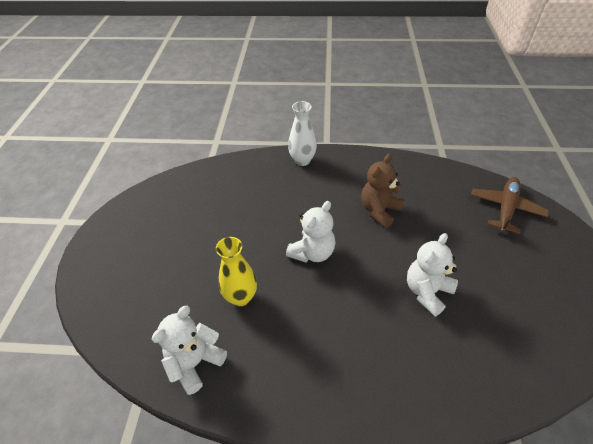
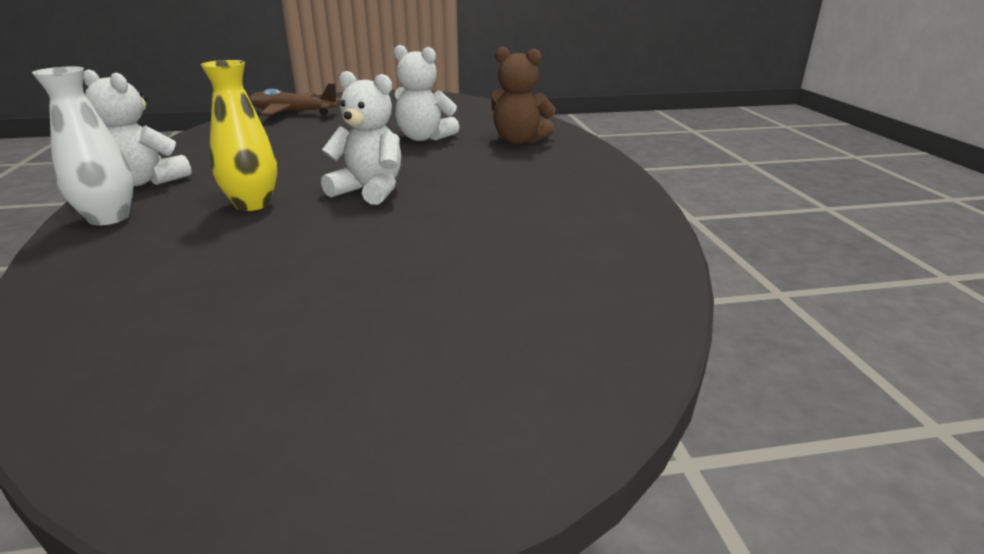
camera: 105 degrees left, 20 degrees down
white teddy bear [152,306,227,395] -> white teddy bear moved to [83,69,192,186]
yellow vase [216,237,257,306] -> yellow vase moved to [201,60,277,211]
brown teddy bear [361,154,405,228] -> brown teddy bear moved to [492,47,556,144]

